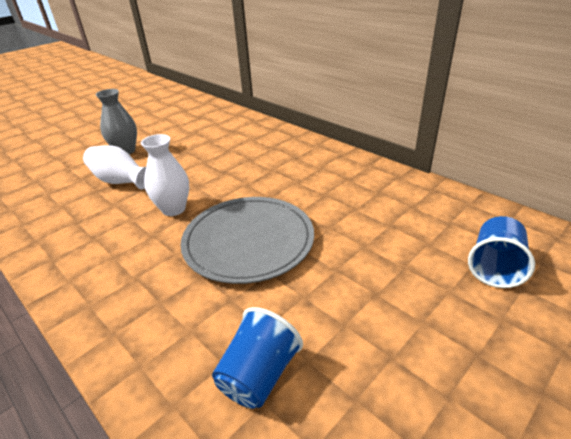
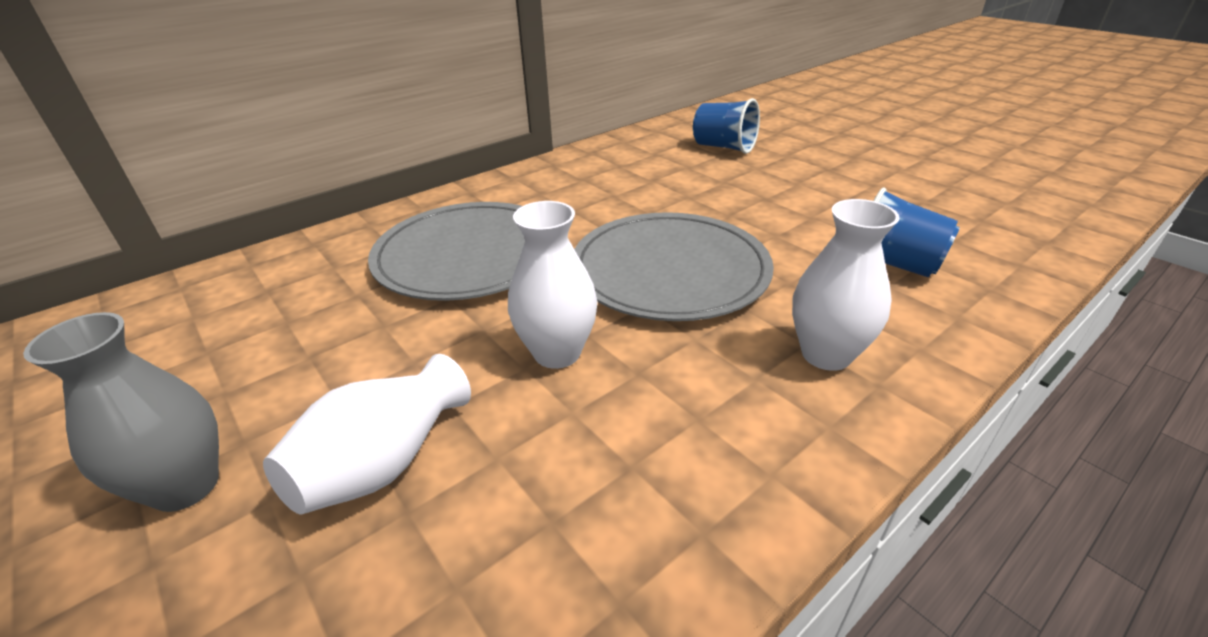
camera: 85 degrees left, 0 degrees up
none -> grey plate [368,202,525,301]
none -> white vase [792,199,900,371]

